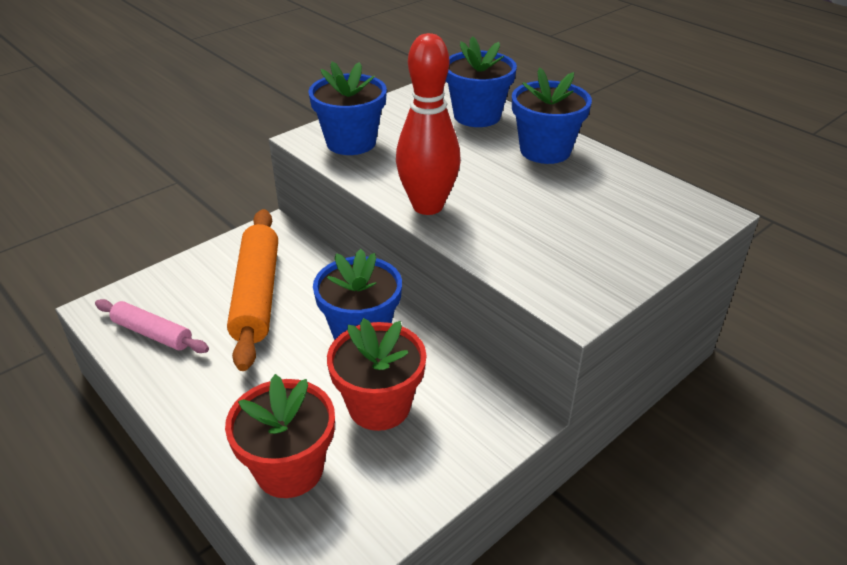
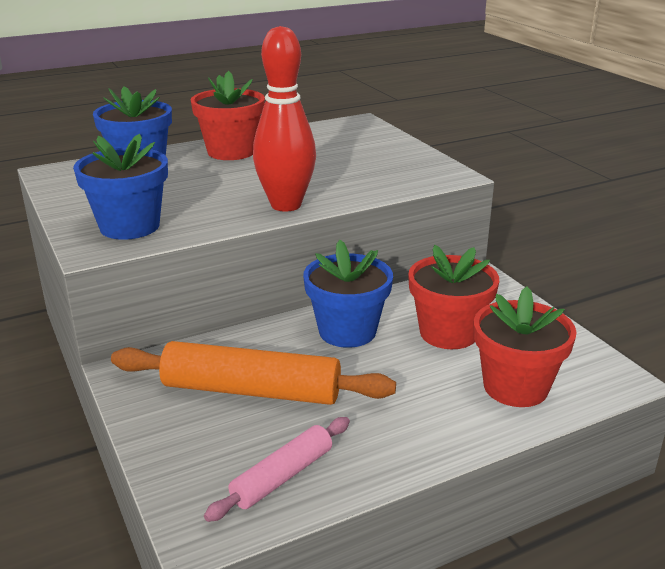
camera: 75 degrees left, 10 degrees down
blue flower pot [512,67,592,164] -> red flower pot [191,71,265,160]

